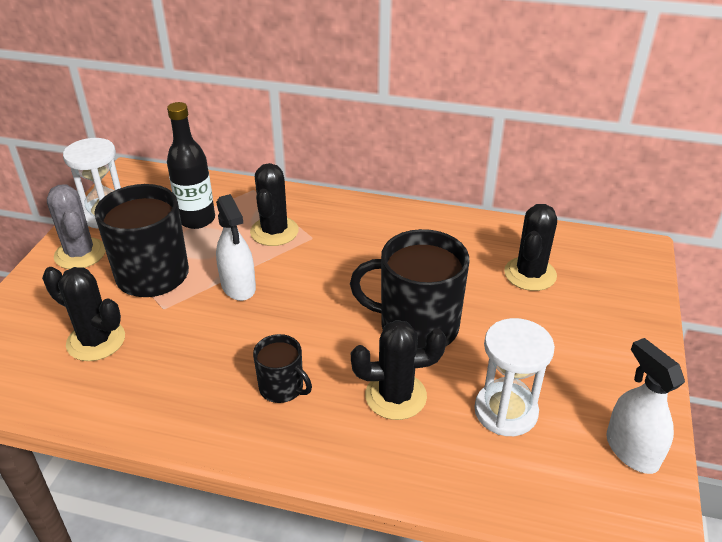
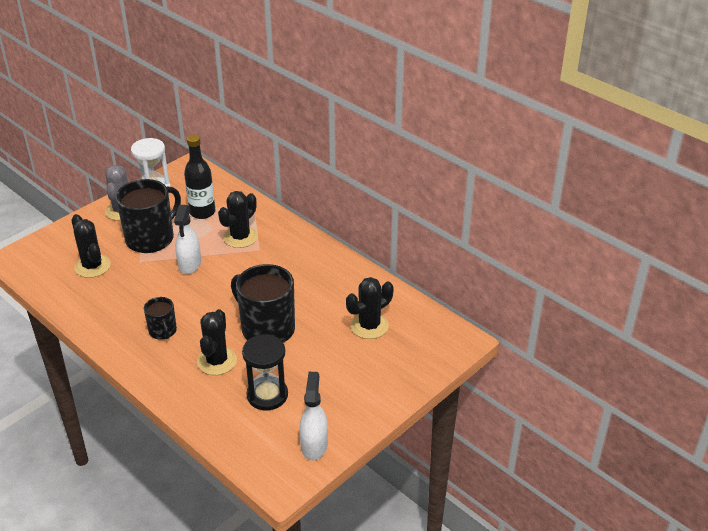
camera: 30 degrees right, 0 degrees up
black cactus [351,320,446,420] -> black cactus turned 75 degrees clockwise [197,309,237,375]
white hourglass [474,318,555,436] -> black hourglass [242,334,288,410]

